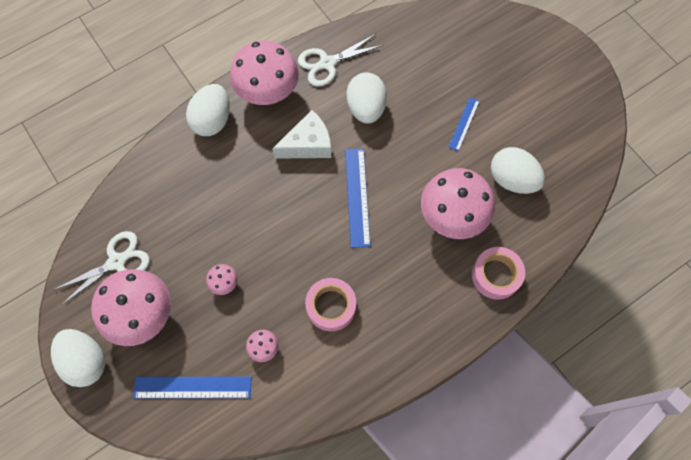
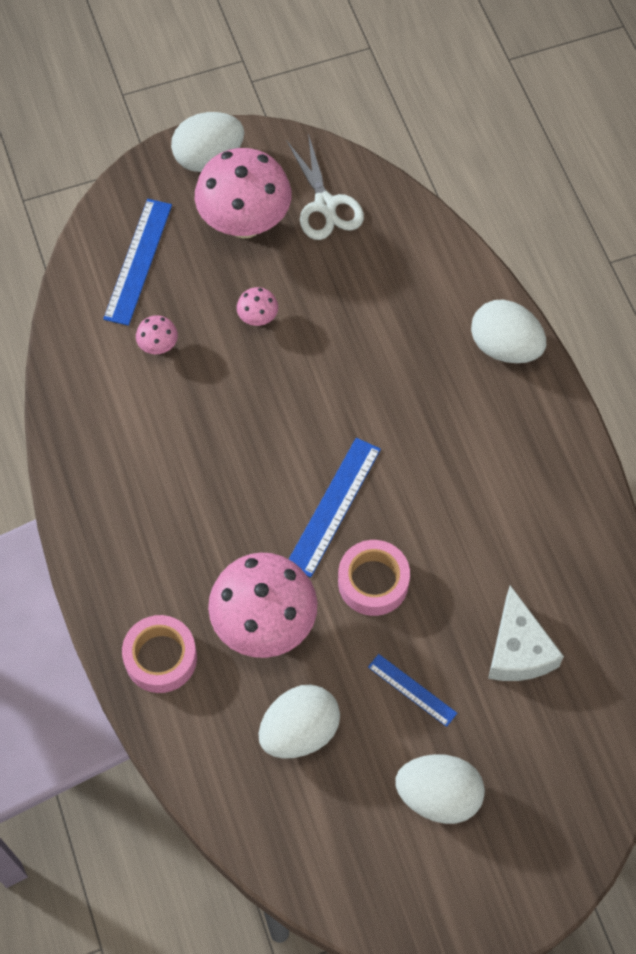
camera: 105 degrees right, 5 degrees down
pink mushroom [230,41,299,105] -> none
white cheese [272,110,331,159] -> white cheese moved to [488,585,564,681]
white scissors [298,34,383,87] -> none
pink tape [305,278,356,331] -> pink tape moved to [338,540,410,616]
blue ruler [345,148,371,248] -> blue ruler turned 75 degrees counterclockwise [289,438,381,577]
white egg [346,72,387,124] -> white egg moved to [395,754,485,824]

